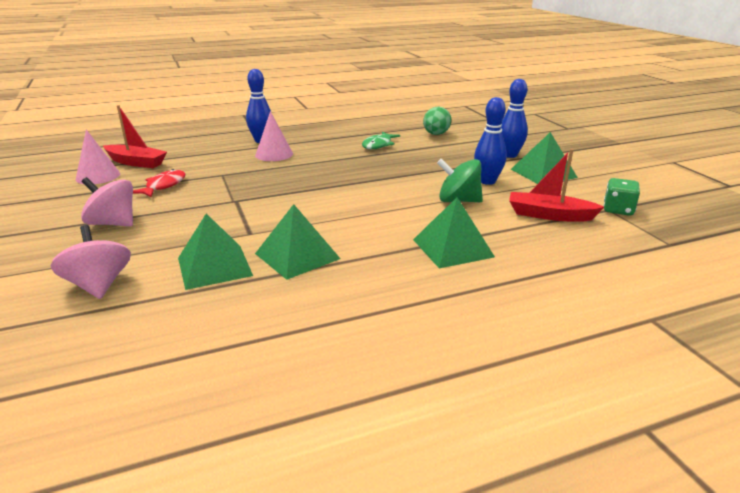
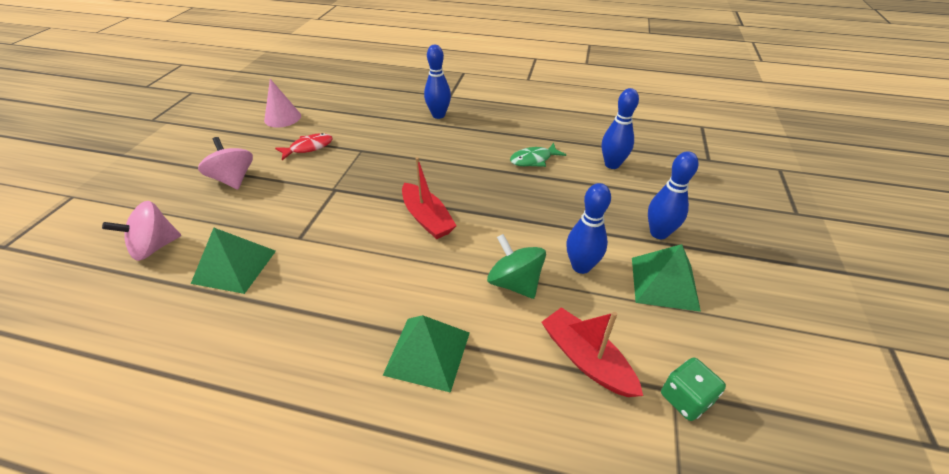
camera: 35 degrees right, 15 degrees up
pink spinning top [51,225,131,299] -> pink spinning top turned 135 degrees counterclockwise [102,201,181,261]
red boat [103,105,167,168] -> red boat moved to [402,157,457,239]
pink cone [255,111,293,161] -> none
green pyramid [255,204,340,280] -> none
green egg [423,107,451,135] -> blue bowling pin [602,88,639,169]

